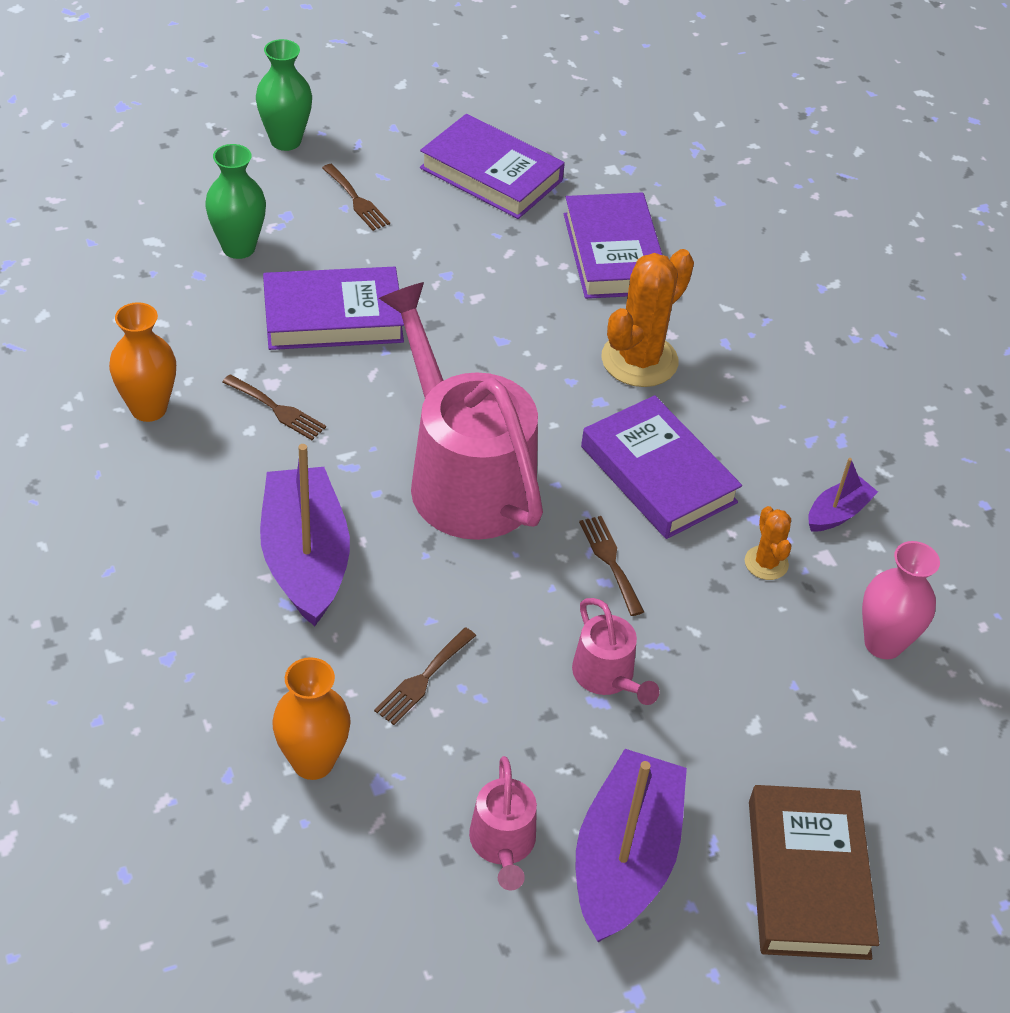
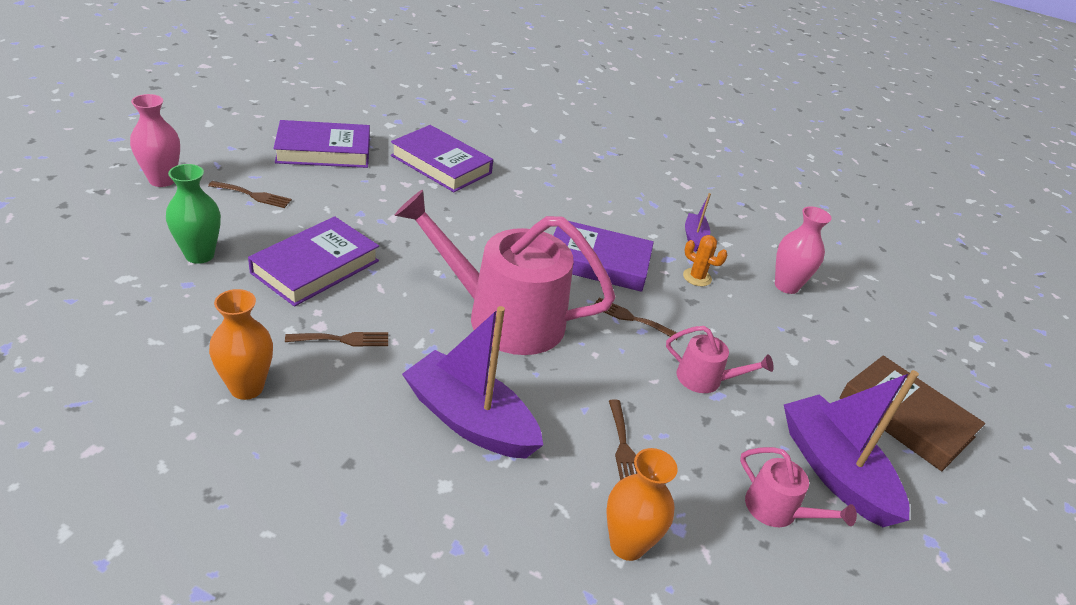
camera: 45 degrees left, 10 degrees down
green vase [256,39,312,151] -> pink vase [130,94,180,187]
orange cactus [601,249,694,387] -> none

